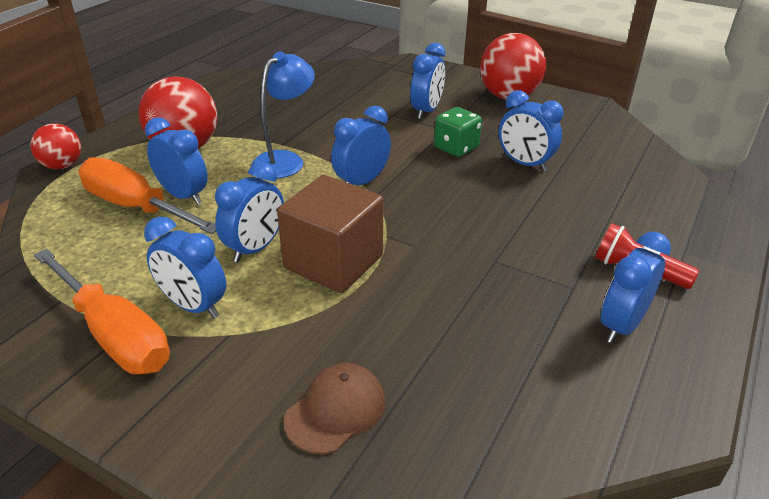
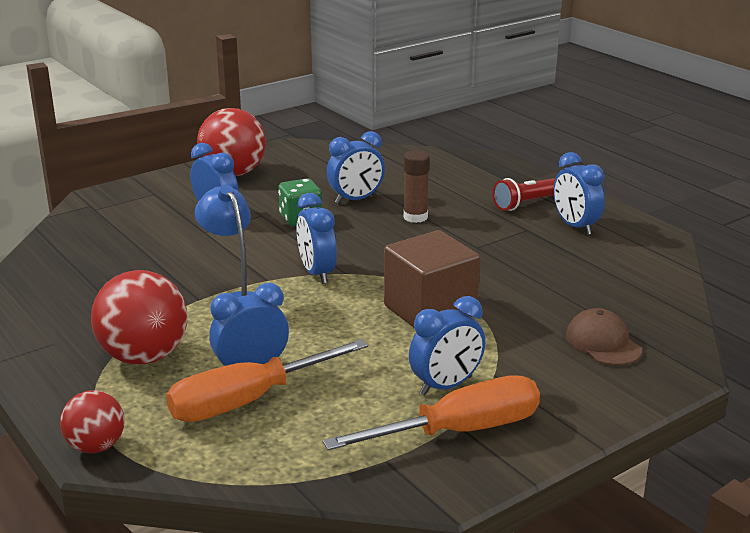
camera: 65 degrees left, 10 degrees down
blue clock [215,162,284,263] -> none
none -> brown glue stick [403,150,430,223]

